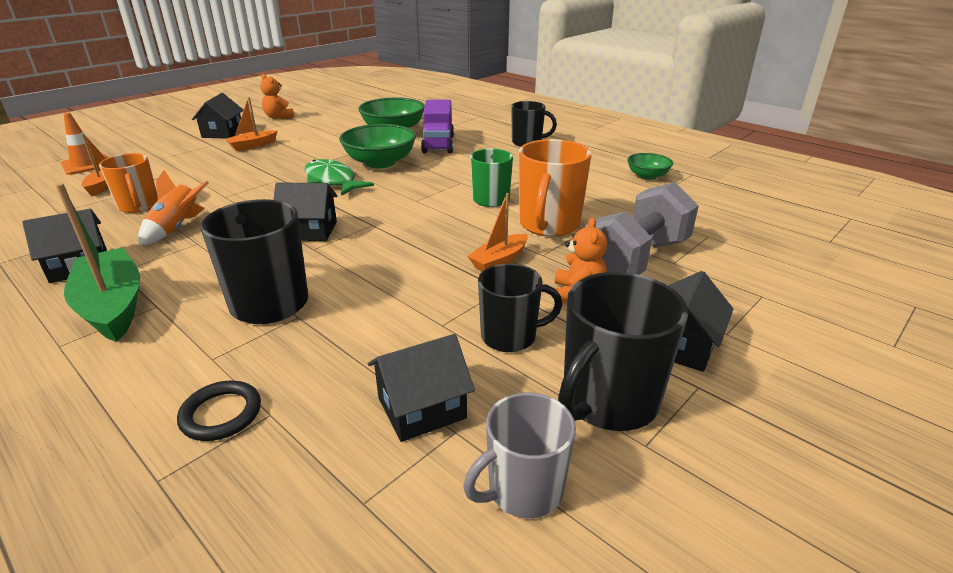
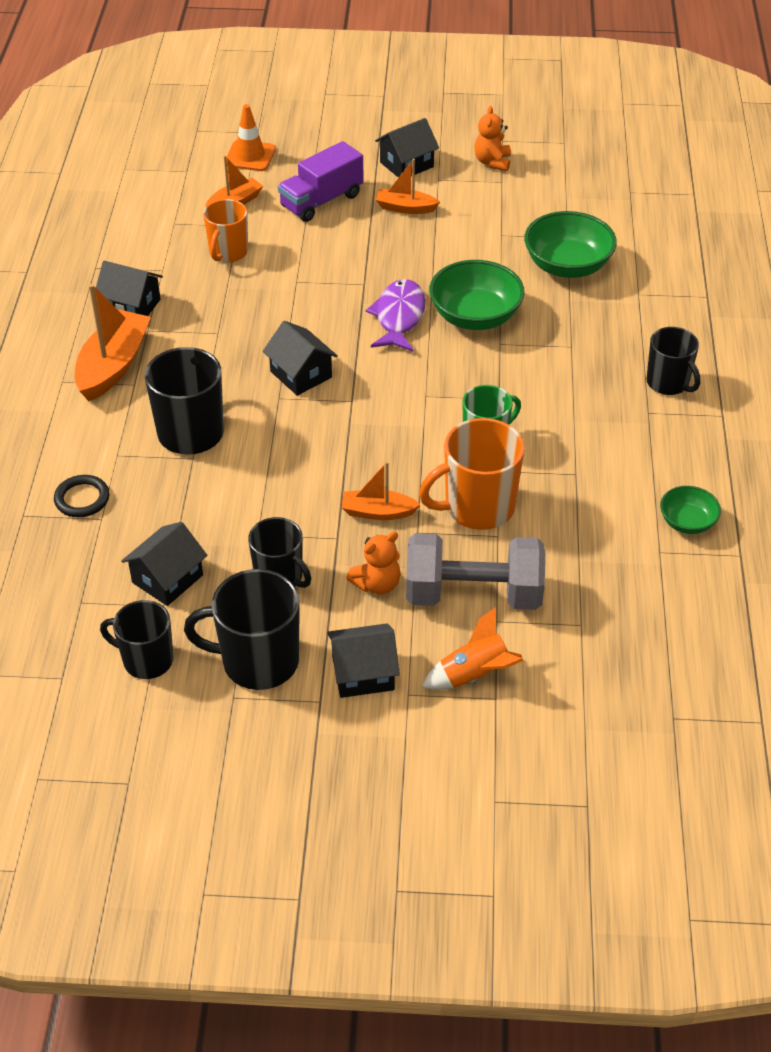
camera: 50 degrees right, 15 degrees up
green boat [56,183,140,342] -> orange boat [74,284,151,401]
orange rocket [138,170,209,246] -> orange rocket moved to [422,607,524,690]
green fish [305,159,374,196] -> purple fish [366,279,425,352]
black house [368,334,475,442] -> black house turned 75 degrees counterclockwise [121,522,207,606]
purple truck [421,100,454,153] -> purple truck moved to [278,141,364,222]
grey mug [463,393,576,518] -> black mug [100,600,174,679]

